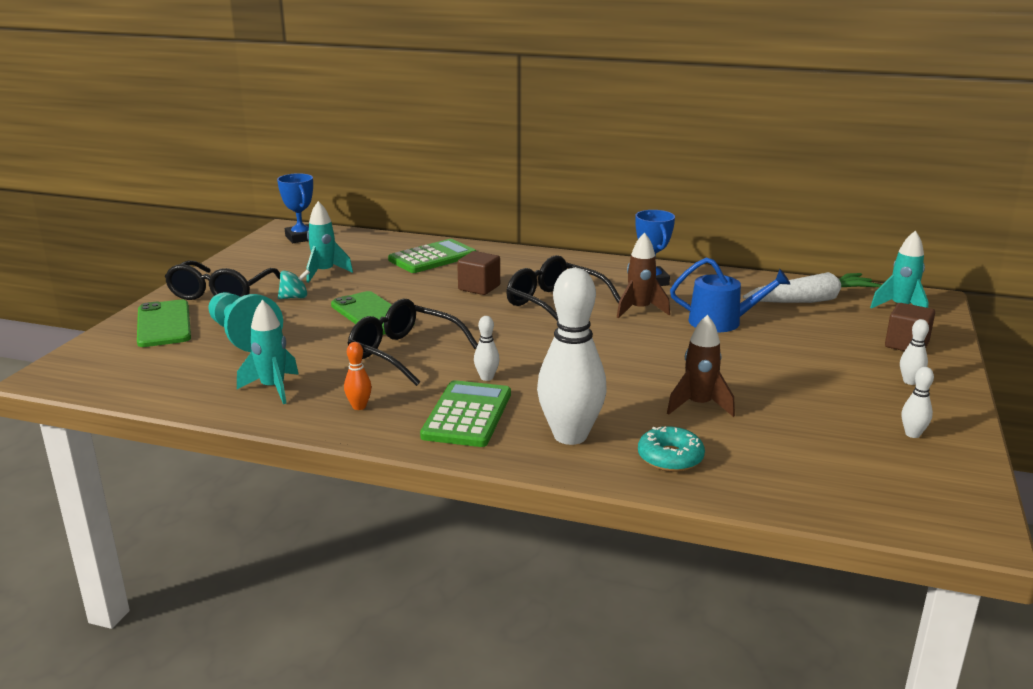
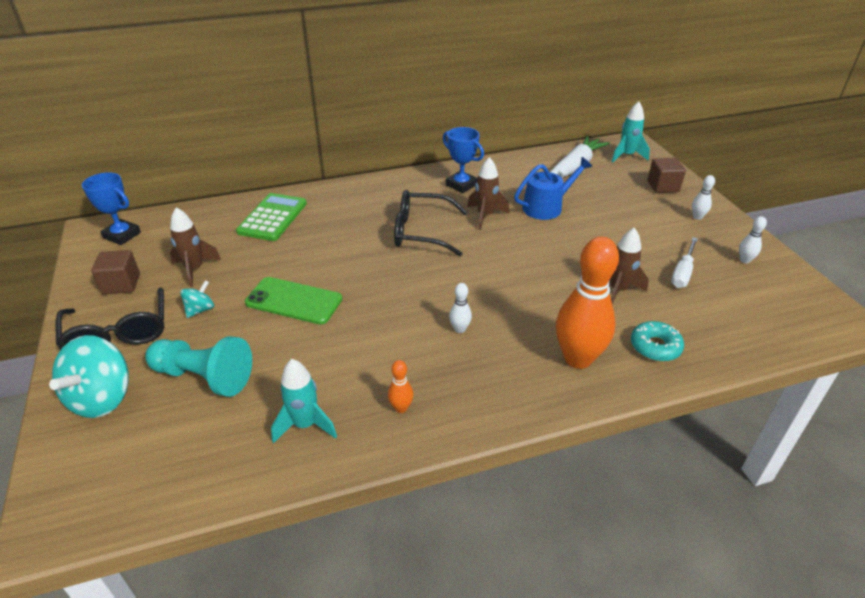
camera: 35 degrees left, 15 degrees up
green phone [137,299,191,347] -> turquoise spinning top [49,335,129,418]
turquoise rocket [306,201,353,283] -> brown rocket [170,208,221,287]
black glasses [348,299,478,386] -> none
green calculator [420,380,511,447] -> none
brown cube [457,251,500,295] -> brown cube moved to [91,250,140,295]
white bowling pin [537,268,607,445] -> orange bowling pin [556,237,619,369]
none -> white screwdriver [671,237,698,288]

